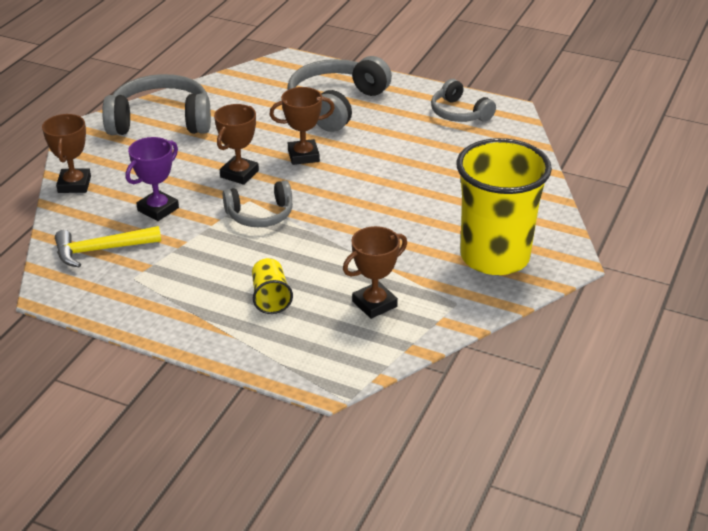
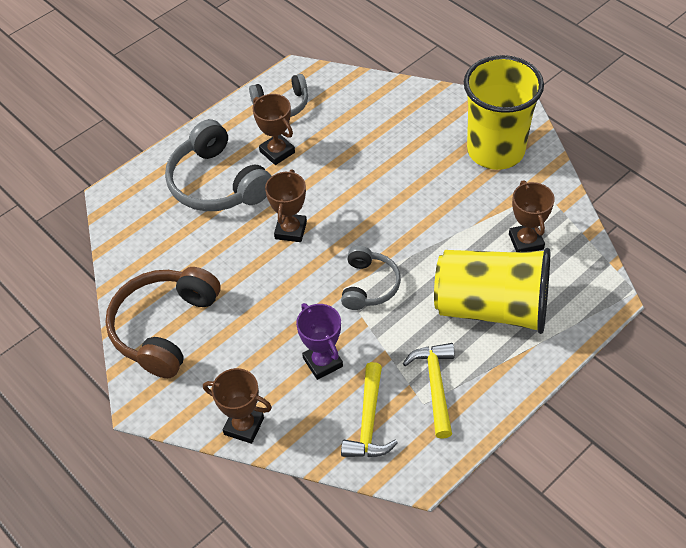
camera: 65 degrees left, 15 degrees up
grey headphones [102,74,211,135] -> brown headphones [105,267,221,378]
brown trophy [214,104,259,185] -> brown trophy moved to [252,94,295,165]
yellow cup [252,258,293,314] -> yellow cup [434,248,550,334], size x2.35
none -> yellow hammer [403,343,455,439]

